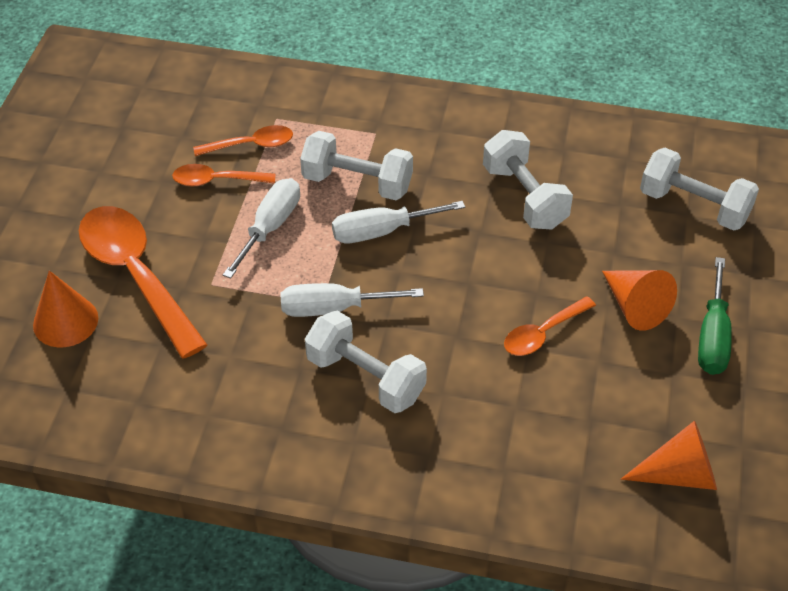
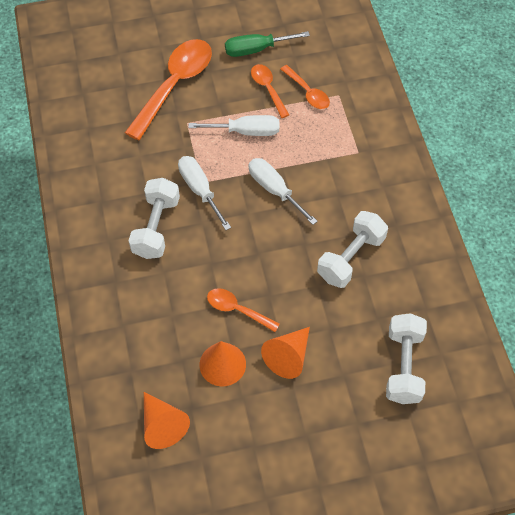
camera: 65 degrees right, 10 degrees up
orange cone [33,271,98,347] -> orange cone moved to [200,341,246,386]
white dumbbell [300,131,413,200] -> none
green screwdriver [698,257,732,375] -> green screwdriver moved to [225,31,310,57]

